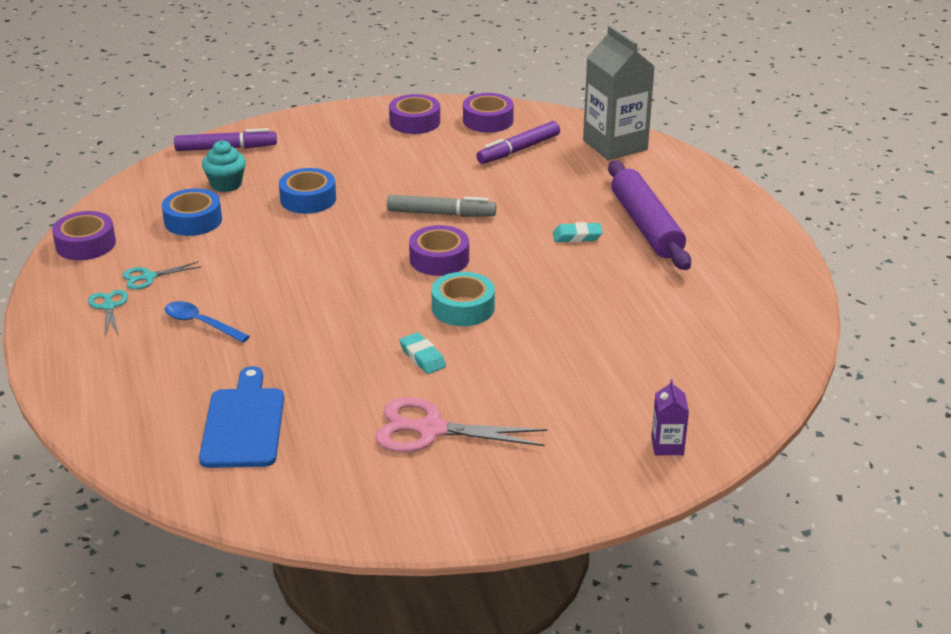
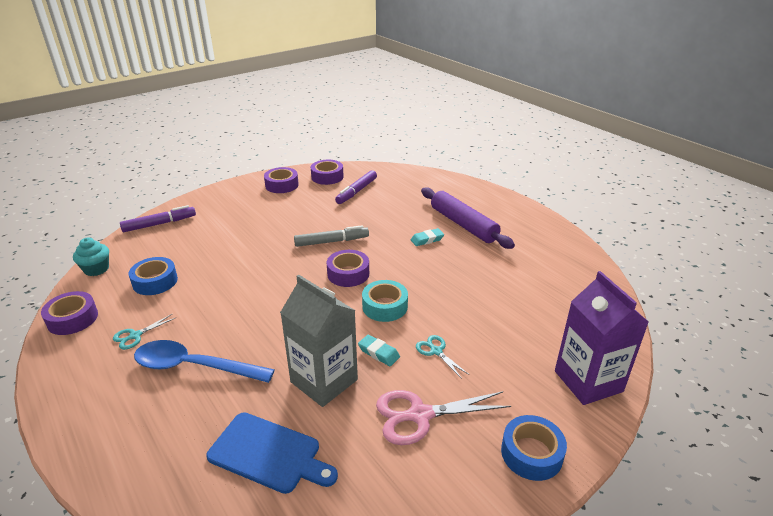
camera: 20 degrees left, 0 degrees up
turquoise scissors [88,290,128,336] -> turquoise scissors moved to [416,335,469,379]
blue spoon [165,301,250,343] -> blue spoon [134,340,275,383], size x1.76
blue cutting board [199,366,284,468] -> blue cutting board turned 135 degrees clockwise [206,412,338,494]
turquoise cupcake [202,140,246,192] -> turquoise cupcake moved to [73,237,109,276]
blue tape [279,168,336,214] -> blue tape moved to [501,415,567,481]
grey carton [583,25,655,160] -> grey carton moved to [280,275,358,407]
purple carton [651,379,689,455] -> purple carton [555,271,649,405], size x2.23

